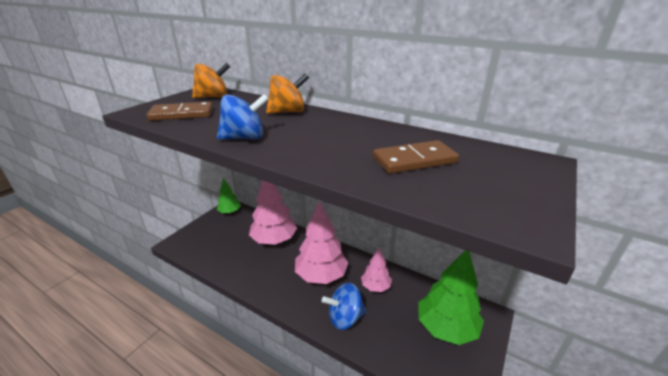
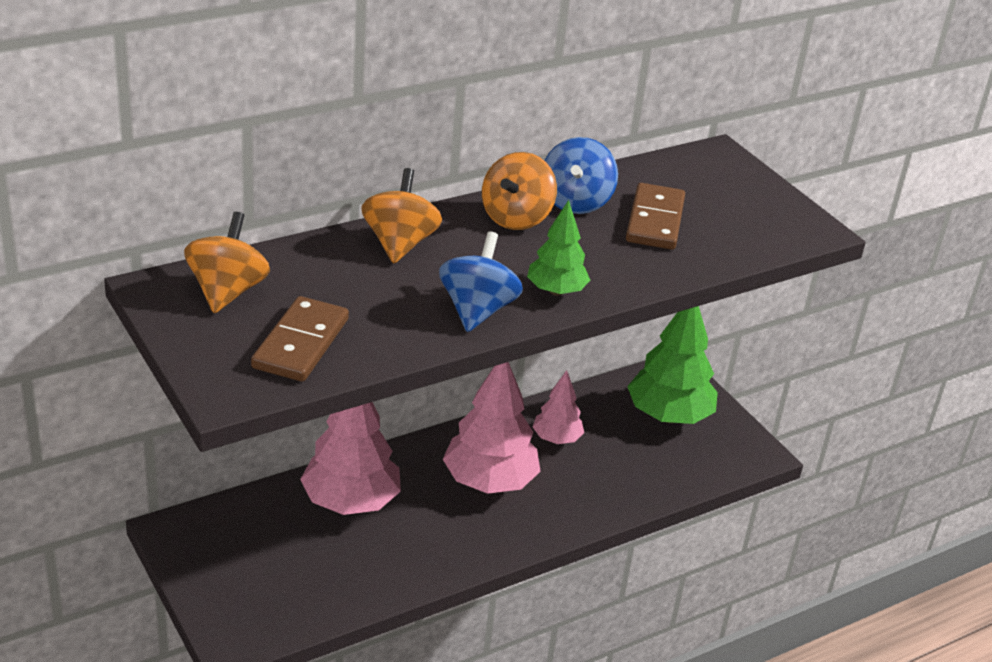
camera: 65 degrees left, 5 degrees up
green tree [217,178,241,214] -> green tree moved to [527,200,590,296]
blue spinning top [322,283,367,330] -> blue spinning top moved to [545,137,618,214]
none -> orange spinning top [482,152,557,230]

